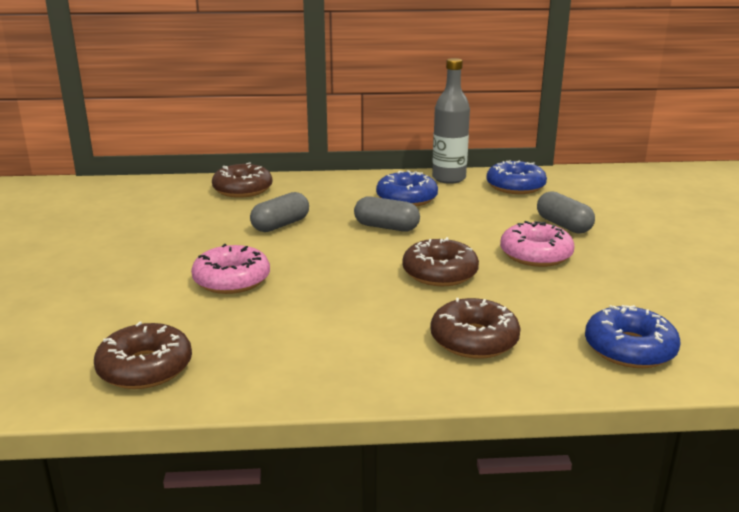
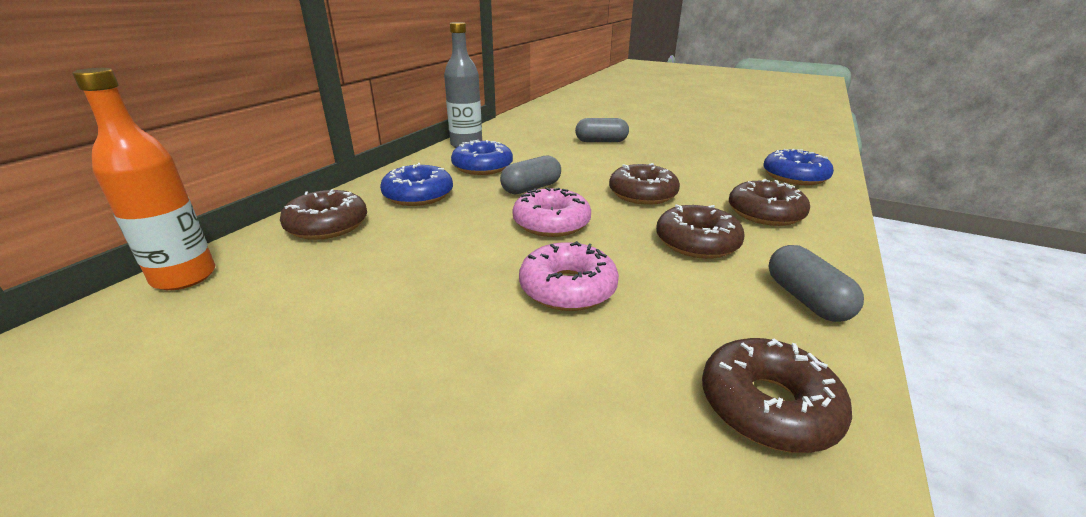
camera: 60 degrees left, 5 degrees up
grey capsule [250,192,309,232] -> grey capsule moved to [768,245,864,322]
blue donut [486,160,547,194] -> blue donut moved to [380,163,453,206]
pink donut [500,221,574,267] -> pink donut moved to [512,187,591,237]
none -> orange bottle [73,68,215,290]
none -> brown donut [656,204,745,259]

